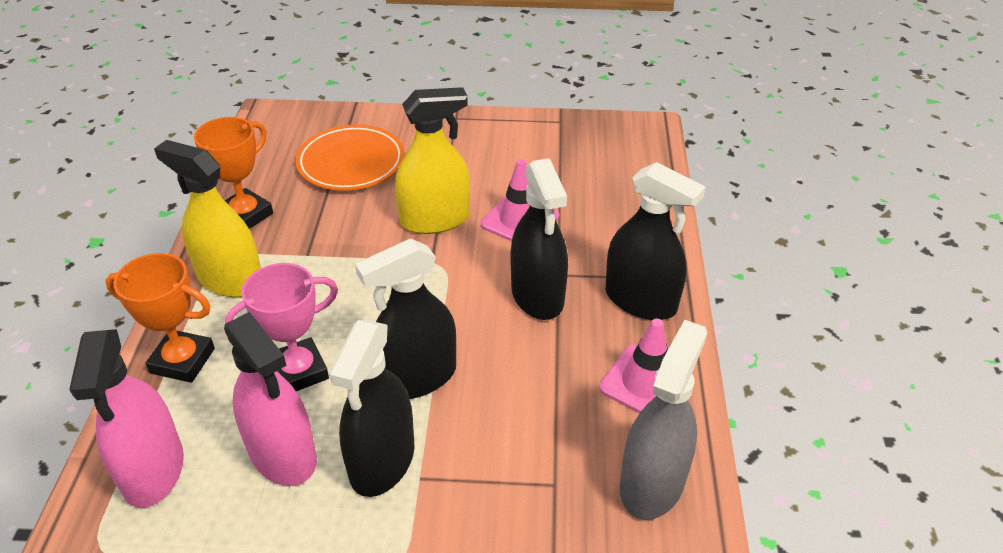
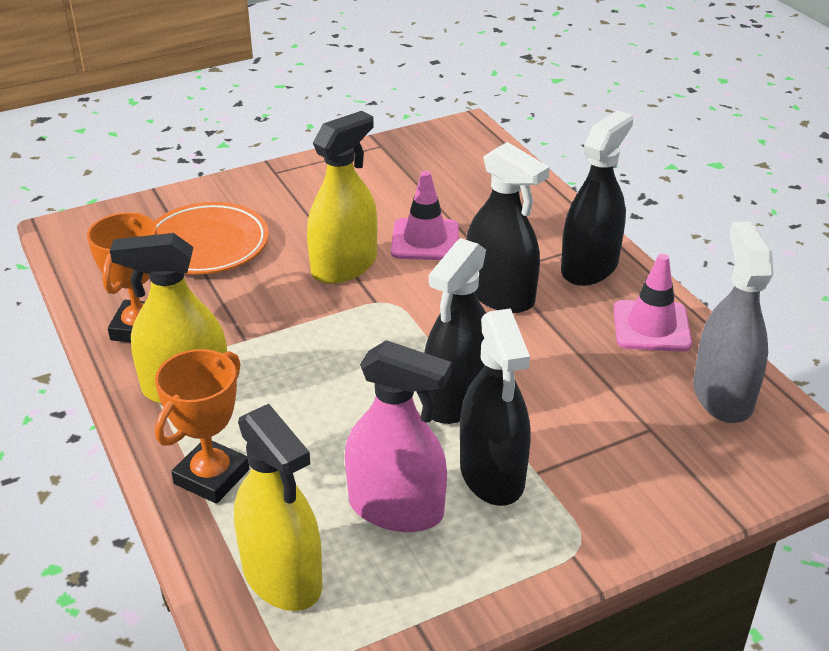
camera: 30 degrees left, 5 degrees down
pink spray bottle [69,329,184,508] -> yellow spray bottle [234,404,322,611]
orange trophy [105,253,215,383] -> orange trophy turned 45 degrees counterclockwise [155,349,250,504]
pink trophy [225,263,338,391] -> none
black spray bottle [605,162,706,320] -> black spray bottle turned 60 degrees counterclockwise [561,110,633,286]

